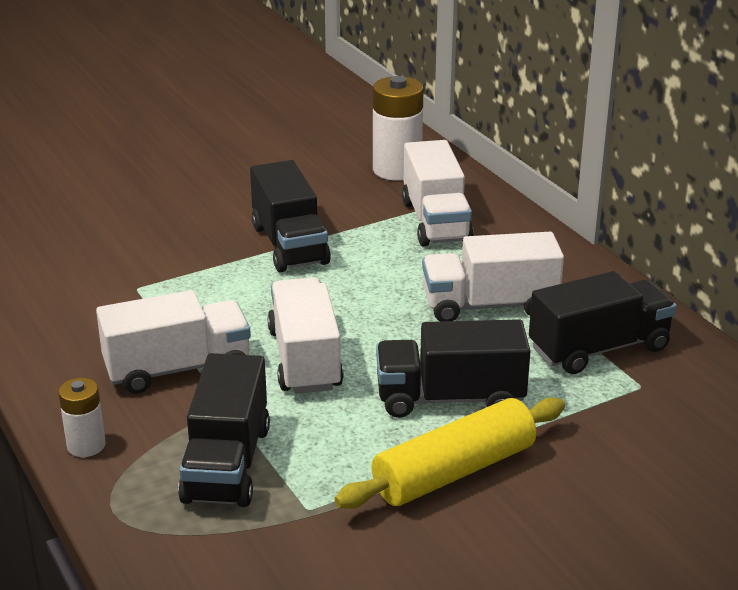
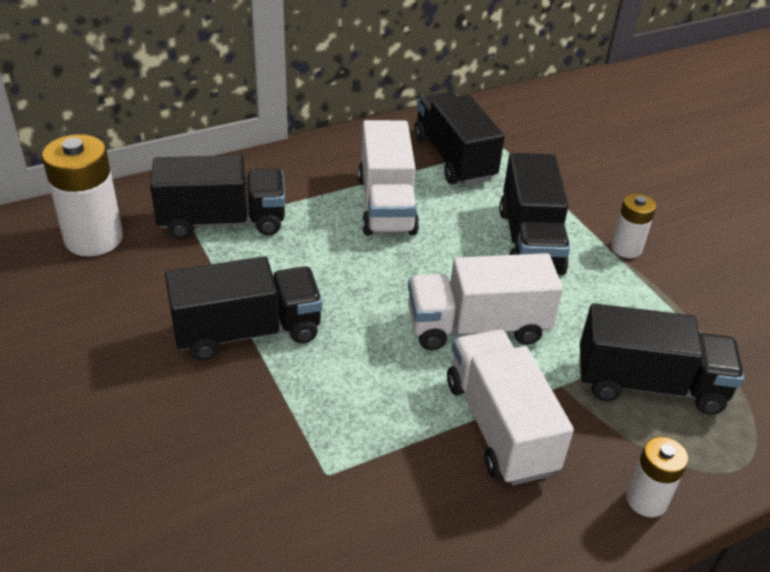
camera: 90 degrees left, 10 degrees up
yellow rolling pin [335,397,565,509] -> white battery [611,193,656,258]
white truck [402,140,474,246] -> black truck [150,155,285,239]

